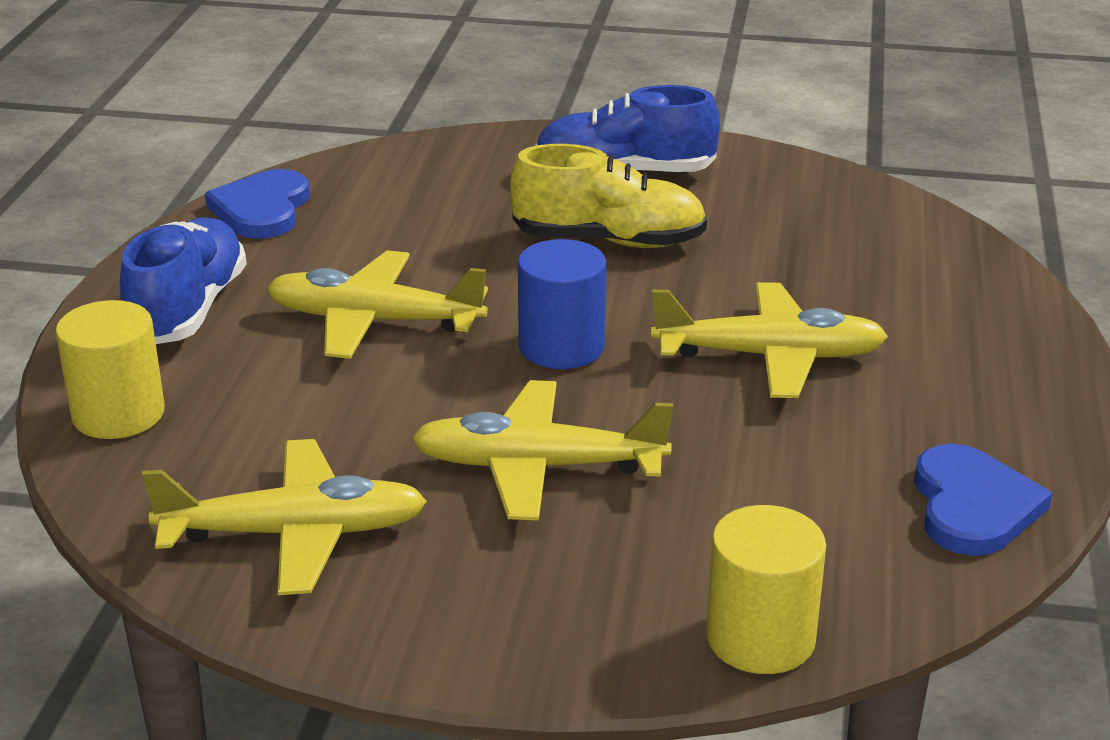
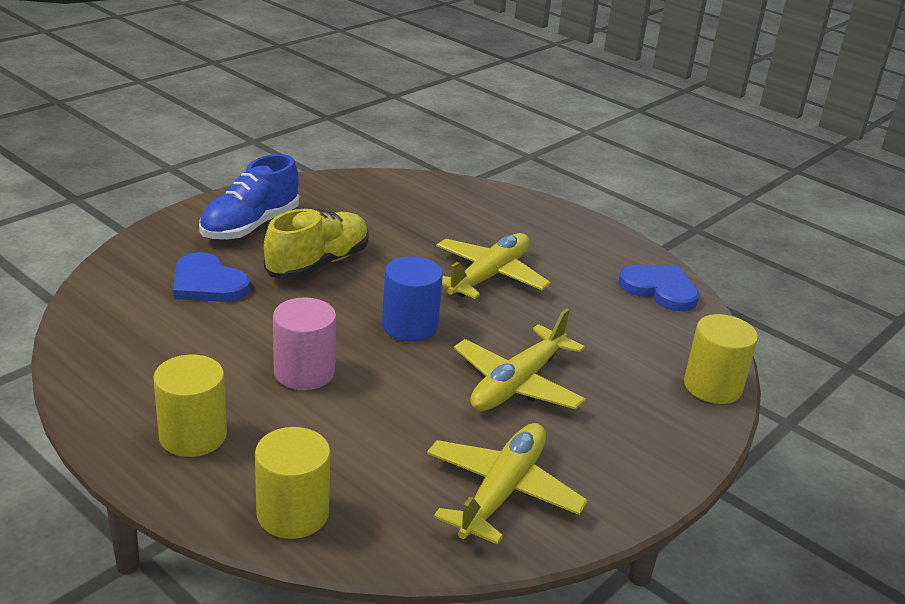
camera: 60 degrees left, 0 degrees up
blue shoe [120,218,247,344] -> yellow cylinder [153,354,227,457]
blue heart [205,169,309,239] -> blue heart moved to [173,252,250,302]
yellow plane [267,250,488,359] -> pink cylinder [273,297,336,390]

